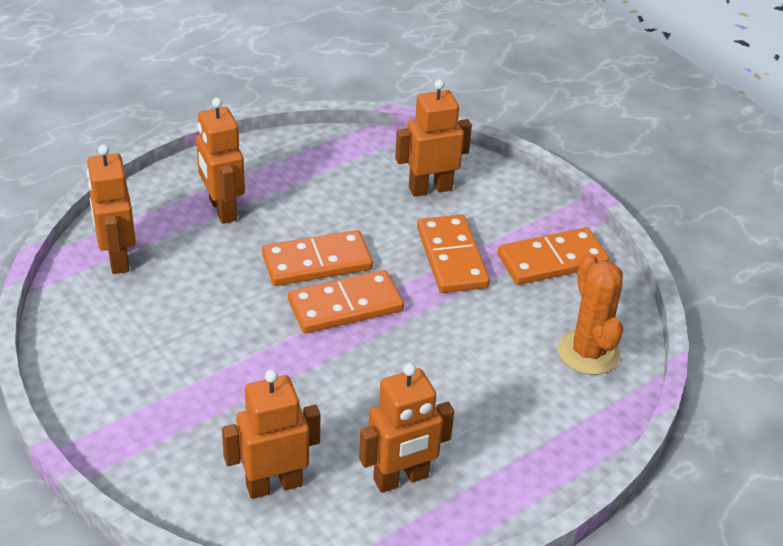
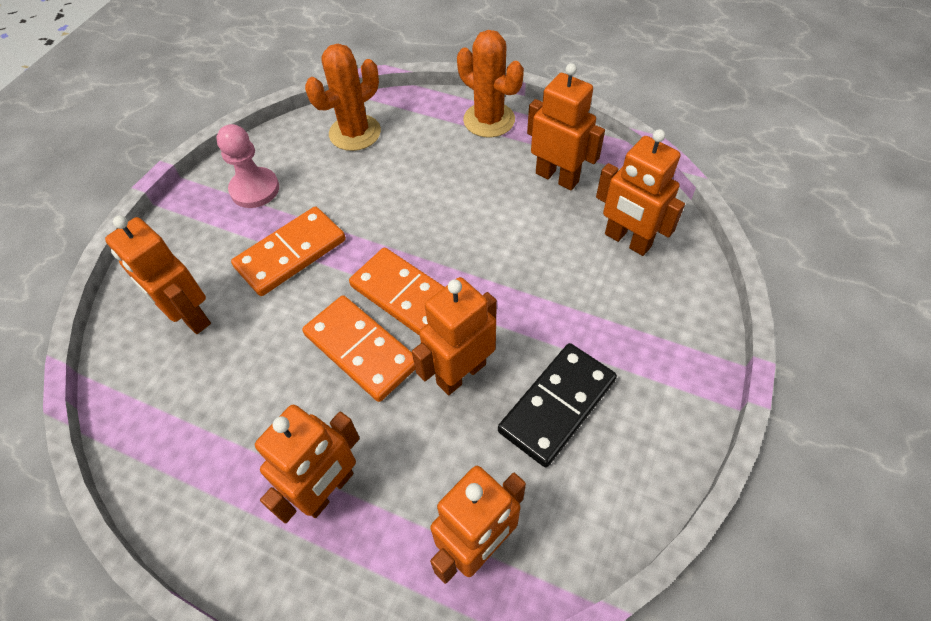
camera: 115 degrees left, 15 degrees up
orange domino [498,227,609,285] -> pink pawn [216,124,279,208]
none -> orange robot [412,277,497,395]
none -> orange cactus [457,30,524,137]
none -> black domino [498,343,617,467]

